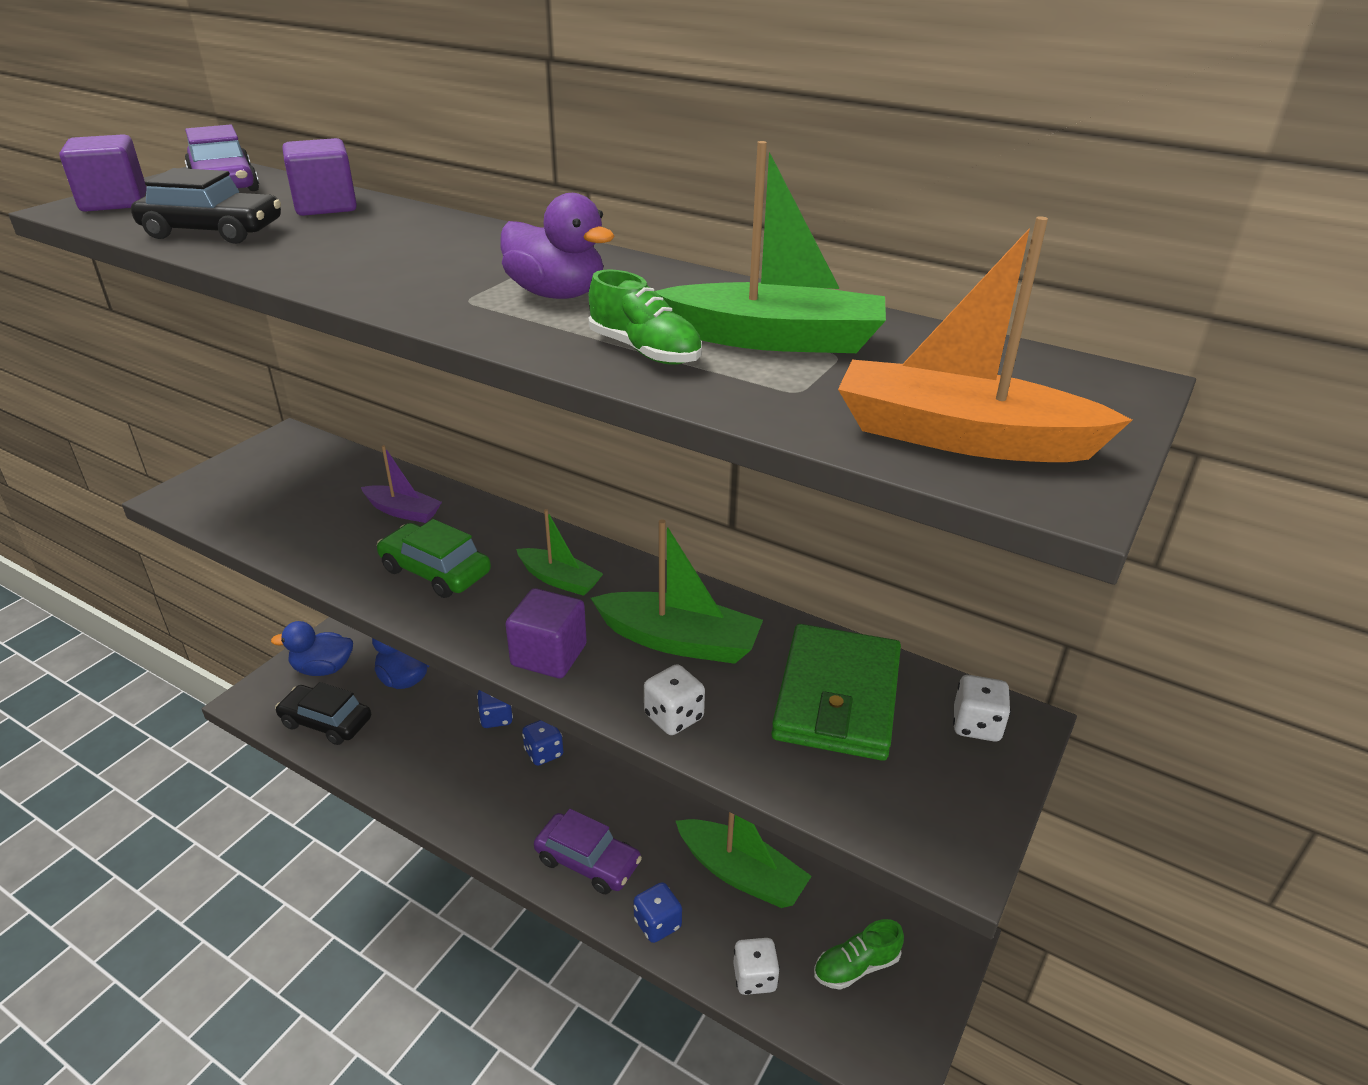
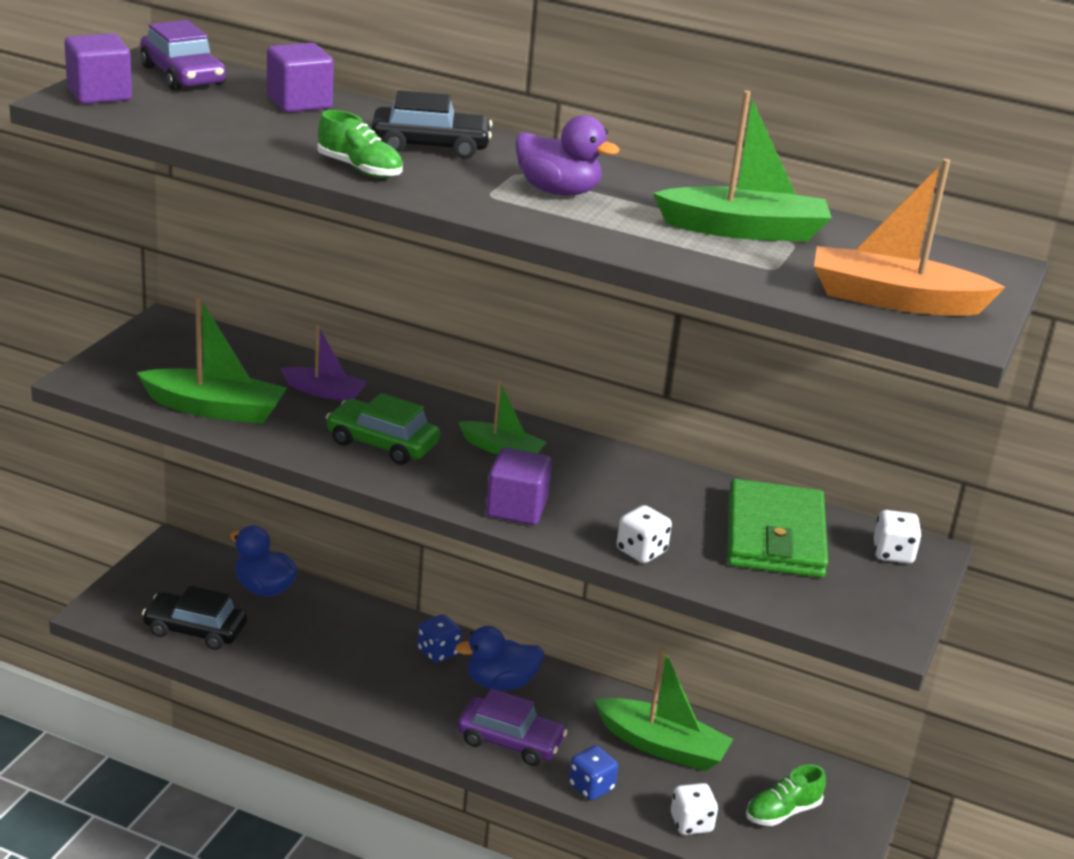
camera: 10 degrees left, 5 degrees down
black car [131,168,281,244] -> black car moved to [371,90,492,159]
blue duck [271,621,353,676] -> blue duck moved to [455,626,544,690]
blue dice [477,690,513,728] -> none
green shoe [589,269,702,365] -> green shoe moved to [317,110,403,178]
green boat [591,519,763,664] -> green boat moved to [137,296,287,424]

